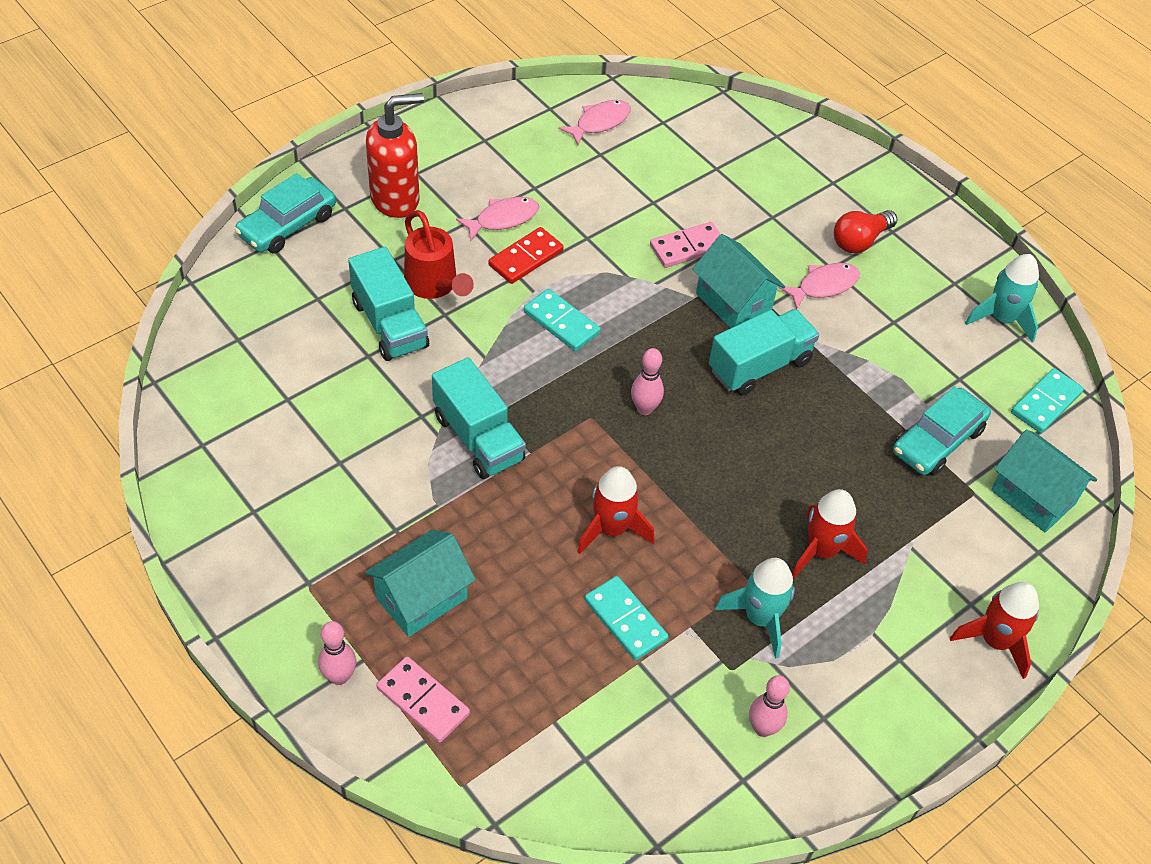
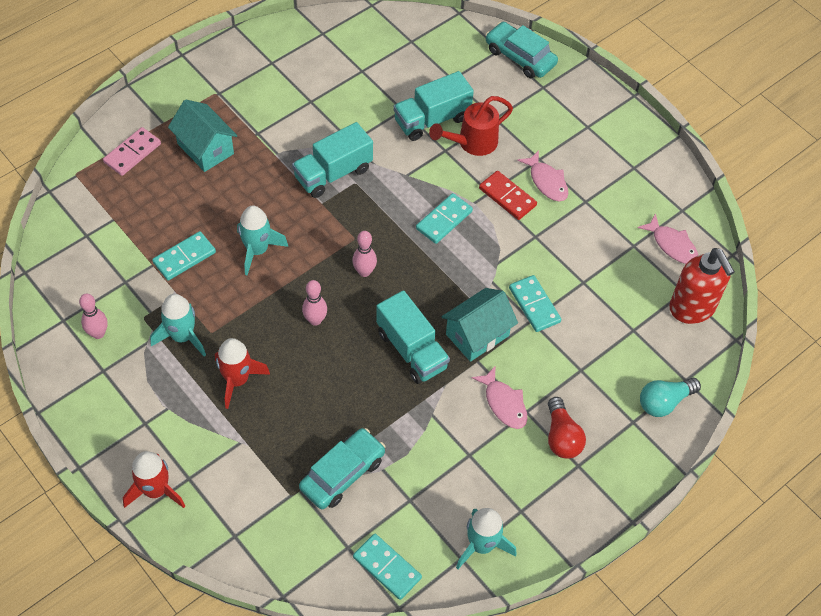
camera: 90 degrees right, 5 degrees up
pink bowling pin [318,621,356,685] -> pink bowling pin moved to [302,280,327,326]
red soap dispenser [366,93,424,218] -> red soap dispenser moved to [669,248,735,324]
red rocket [577,466,654,554] -> turquoise rocket [237,206,288,275]
pink domino [650,222,721,268] -> turquoise domino [509,275,561,332]
red light bulb [834,210,897,253] -> red light bulb turned 150 degrees counterclockwise [548,397,586,459]
turquoise car [893,386,991,476] -> turquoise car turned 90 degrees clockwise [299,428,385,509]
turquoise house [991,430,1097,532] -> none
none -> turquoise light bulb [640,378,701,417]

